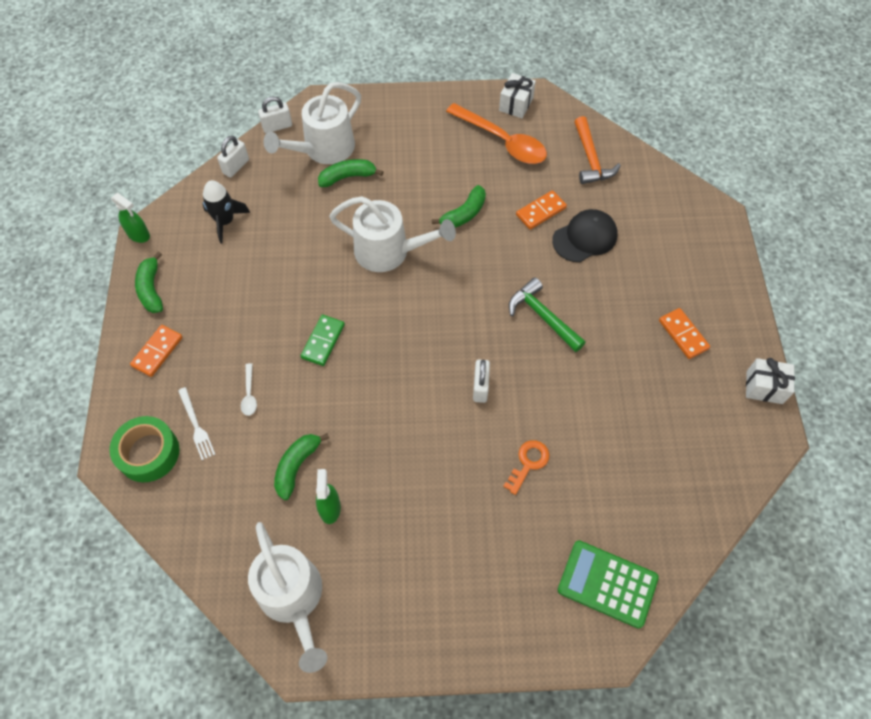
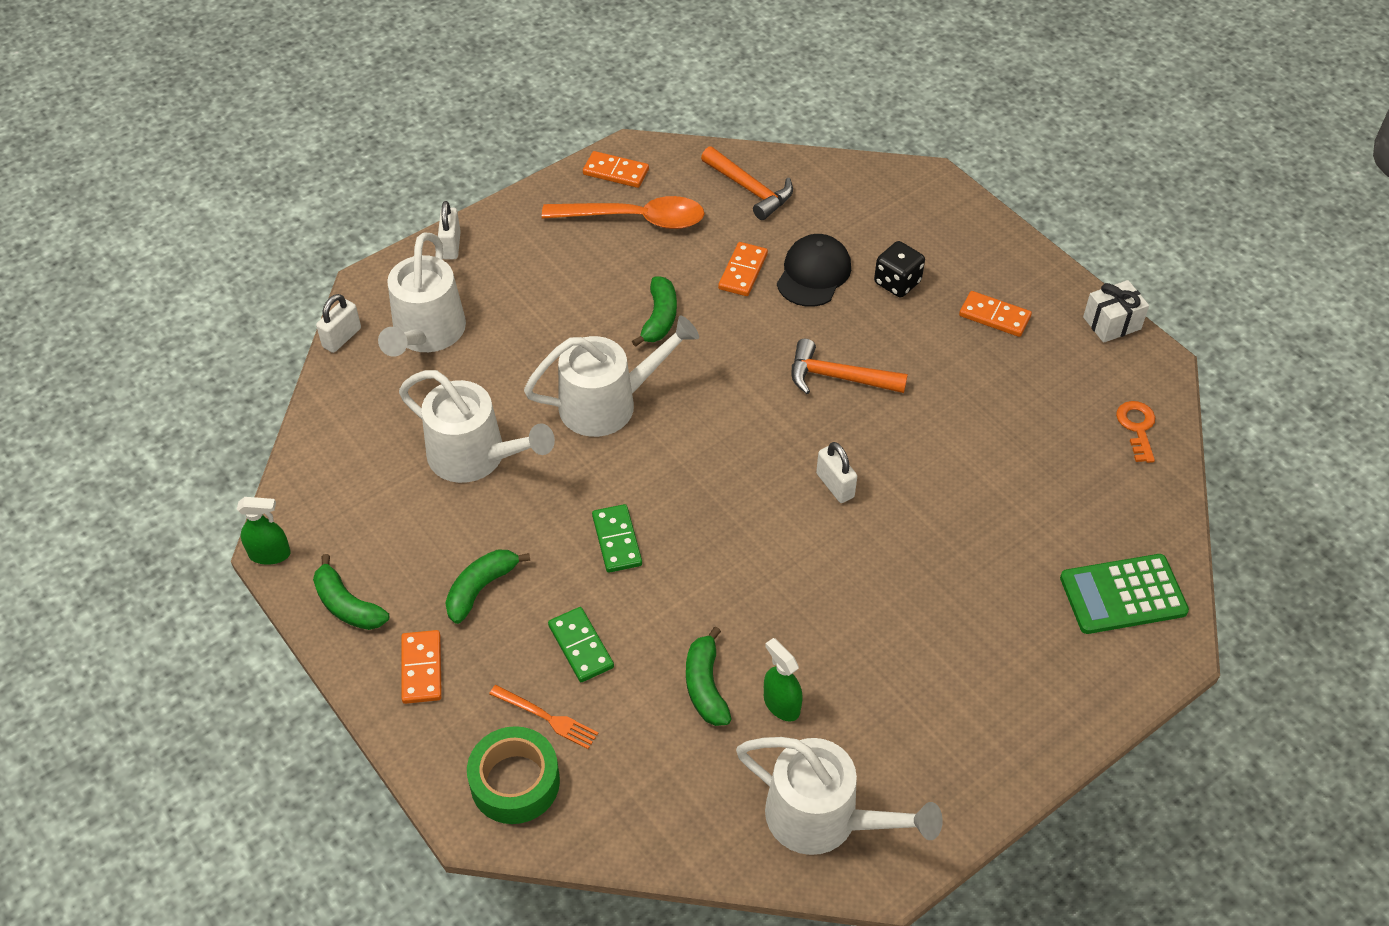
camera: 35 degrees left, 10 degrees down
white fork [178,387,215,460] -> orange fork [489,685,599,749]
black rocket [203,180,250,243] -> none
white padlock [217,136,249,177] -> white padlock moved to [438,201,461,259]
white spoon [241,363,257,416] -> green domino [548,607,614,682]
green banana [318,159,383,187] -> green banana moved to [445,549,530,624]
white gift [499,73,536,118] -> orange domino [583,151,649,188]
orange key [503,440,550,495] -> orange key moved to [1116,401,1155,463]
green hammer [509,277,586,352] -> orange hammer [792,339,908,394]
none -> white watering can [399,370,555,483]
none -> black dice [874,241,925,298]

